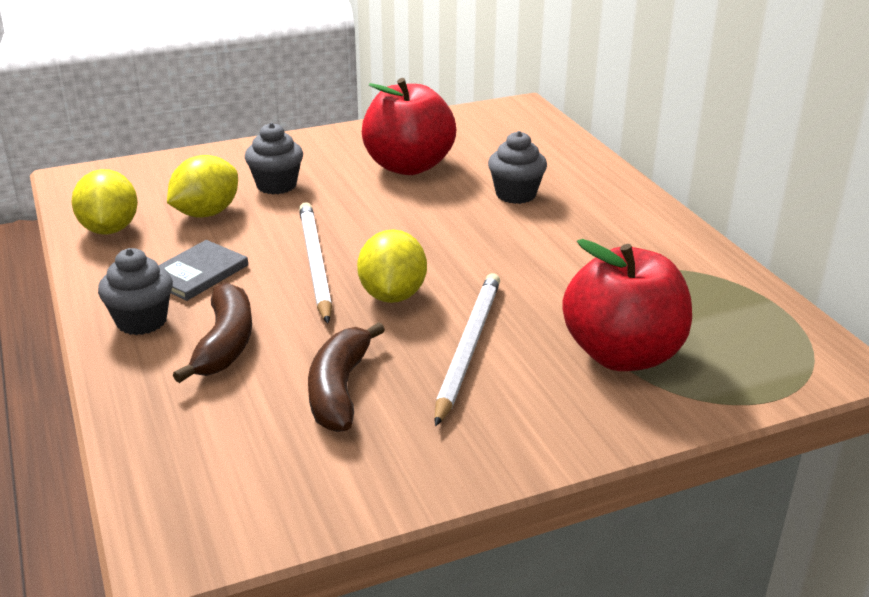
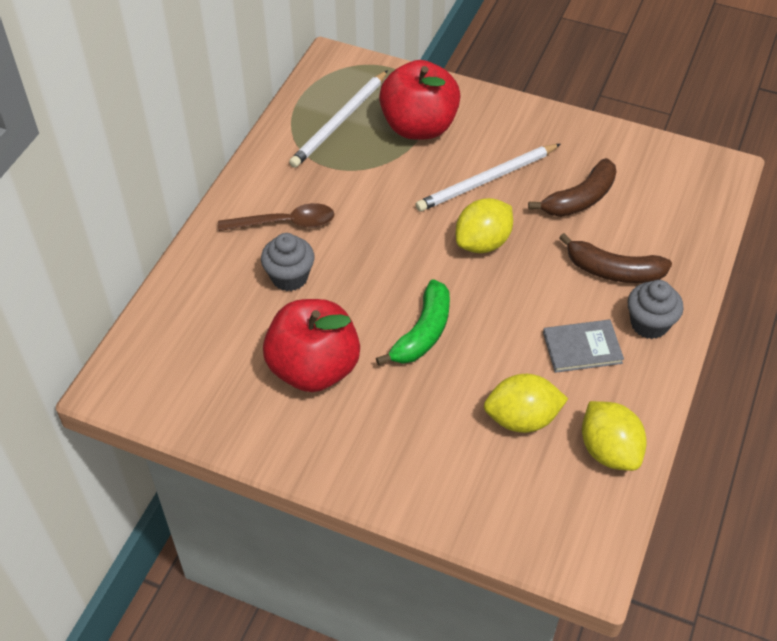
camera: 135 degrees left, 20 degrees up
yellow lemon [72,169,138,235] -> yellow lemon turned 60 degrees counterclockwise [582,401,647,471]
brown banana [173,282,252,383] -> brown banana turned 120 degrees counterclockwise [559,233,672,283]
grey cupcake [245,122,303,194] -> none
white pencil [299,202,332,323] -> white pencil moved to [289,70,388,168]
none -> brown spoon [218,203,334,231]
none -> green banana [376,279,450,366]

